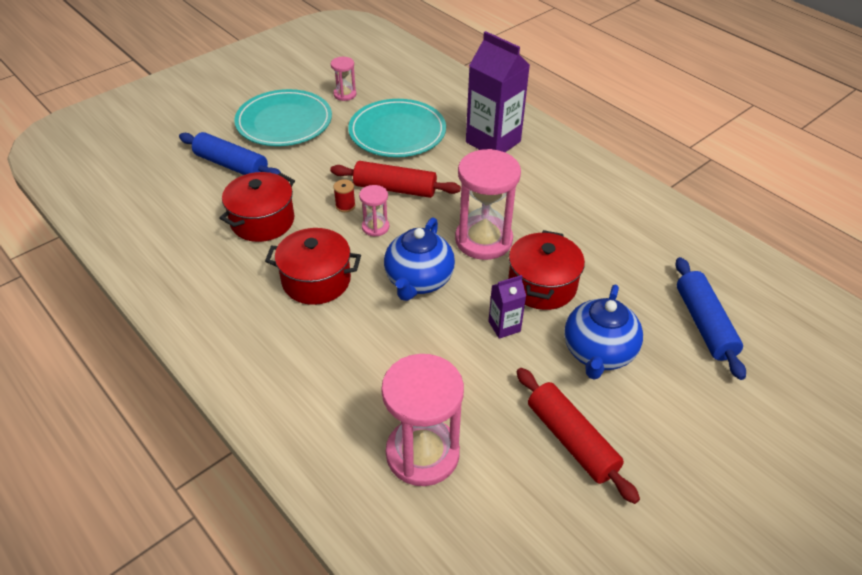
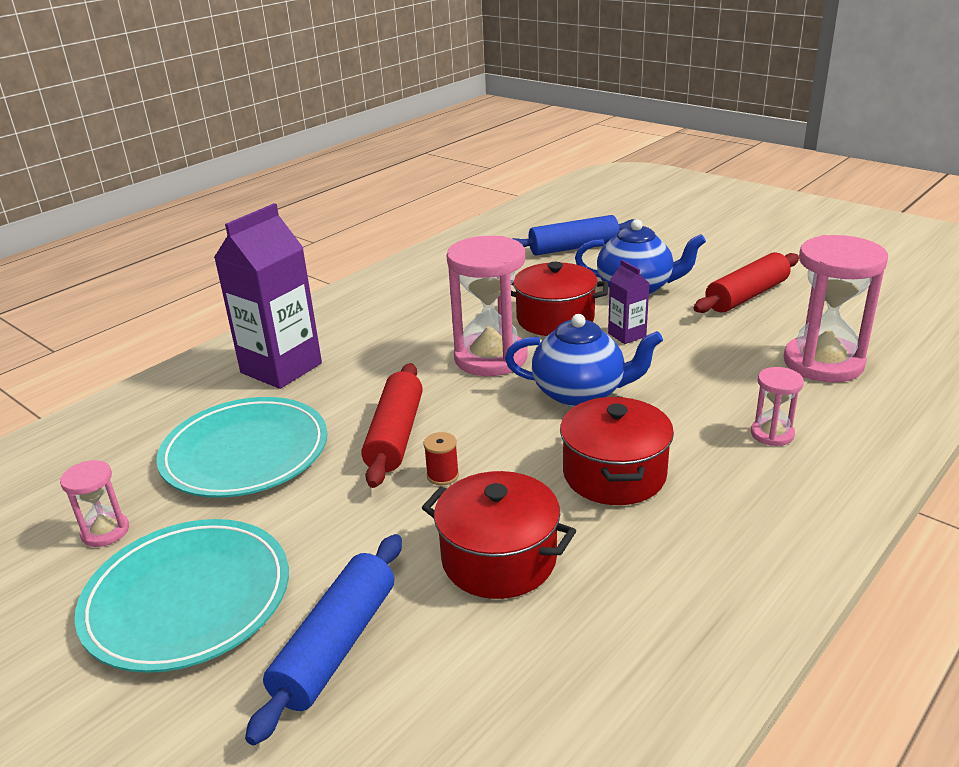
camera: 95 degrees left, 15 degrees down
pink hourglass [359,185,389,237] -> pink hourglass moved to [751,367,804,446]

